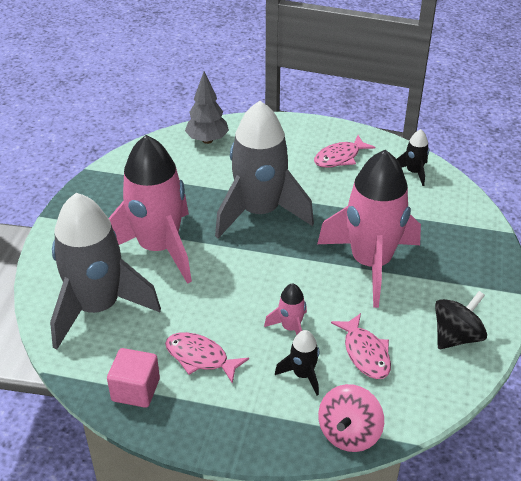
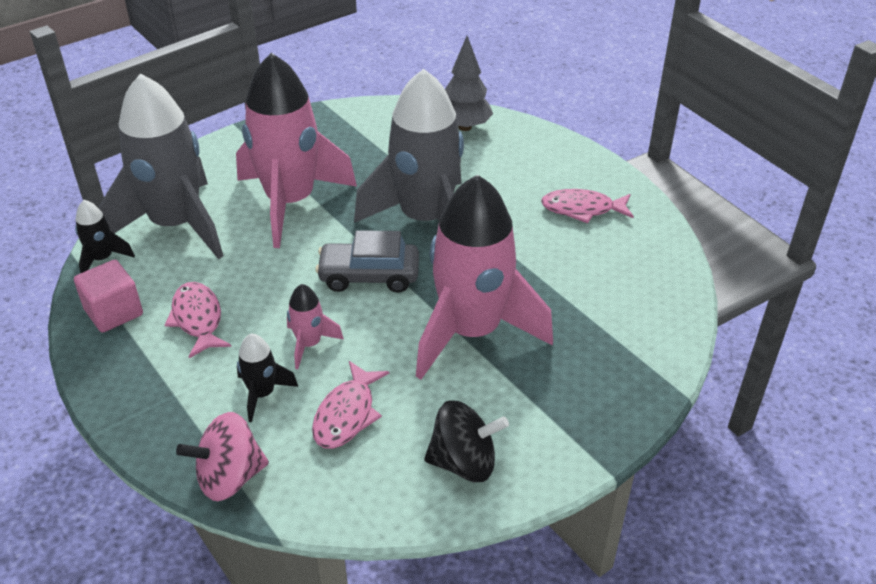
camera: 40 degrees right, 0 degrees up
black rocket [397,129,429,186] -> black rocket moved to [75,200,135,273]
none -> grey car [315,230,419,293]

